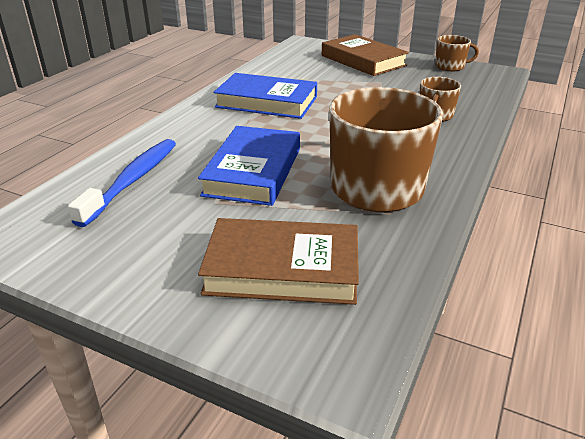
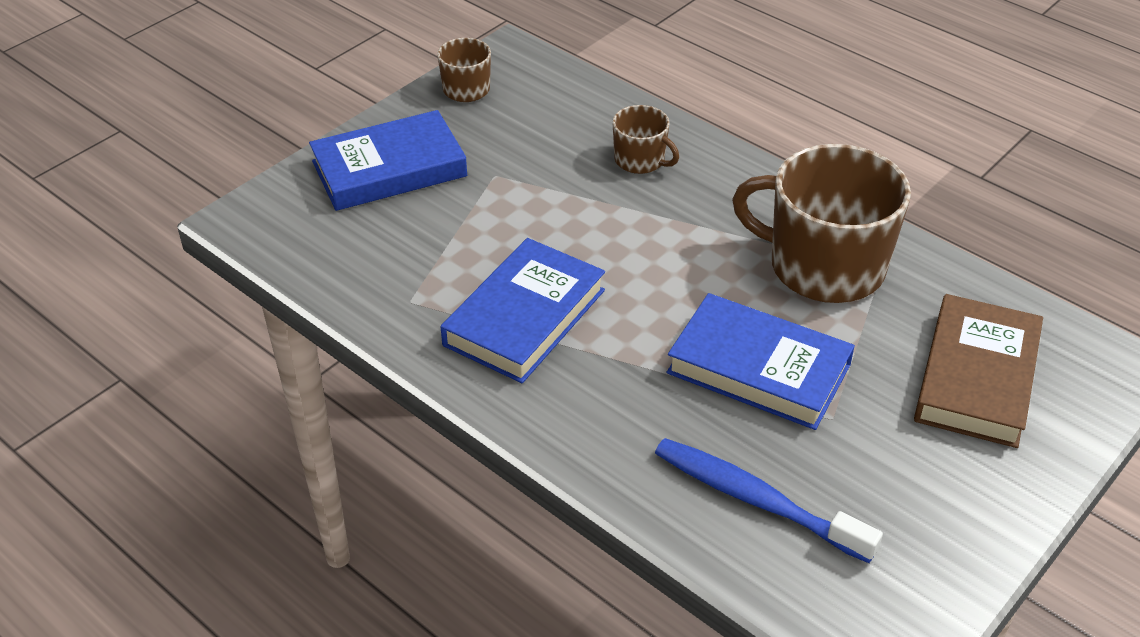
camera: 75 degrees left, 10 degrees up
brown book [322,34,409,76] -> blue book [309,110,467,211]

